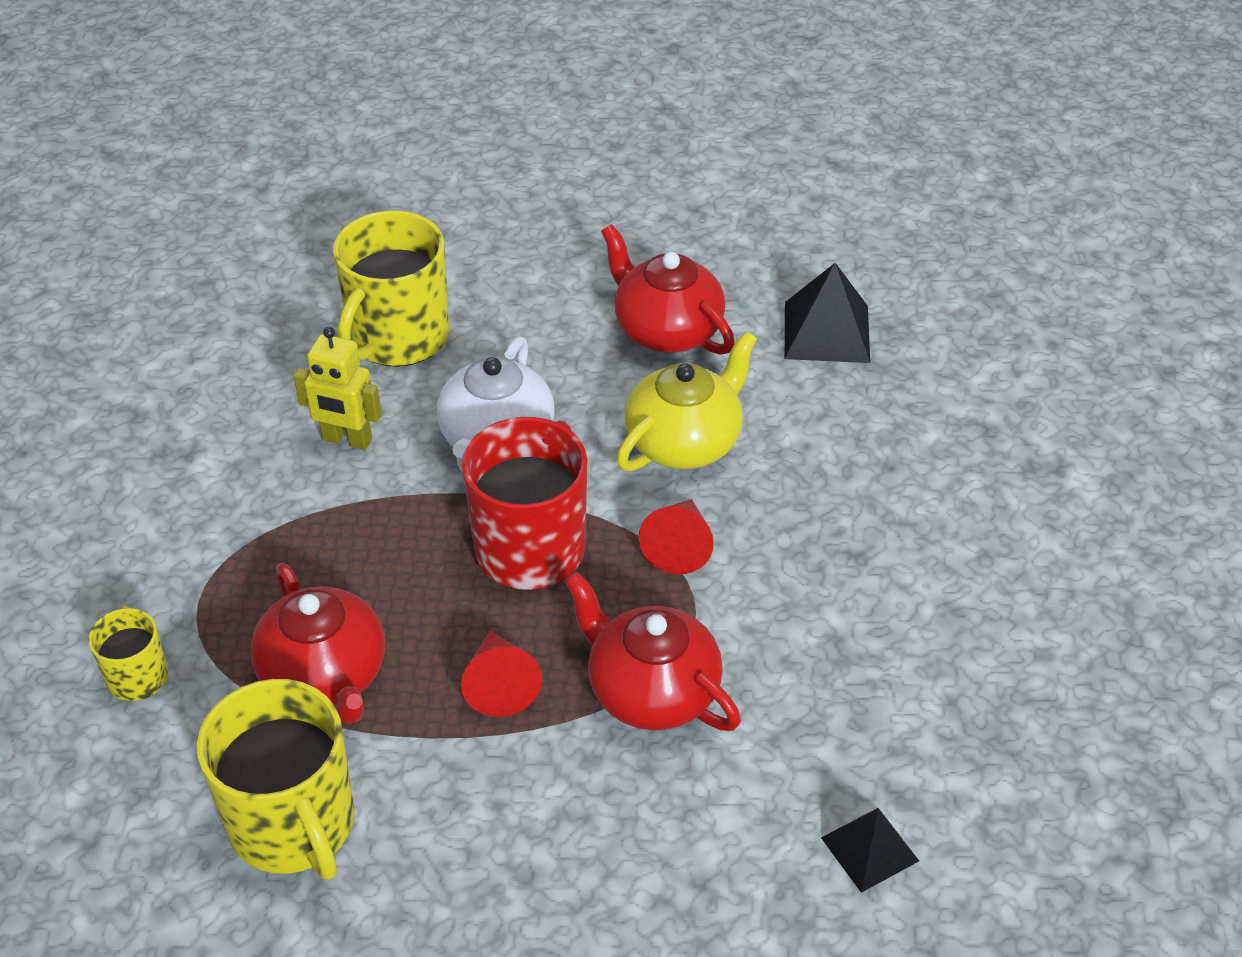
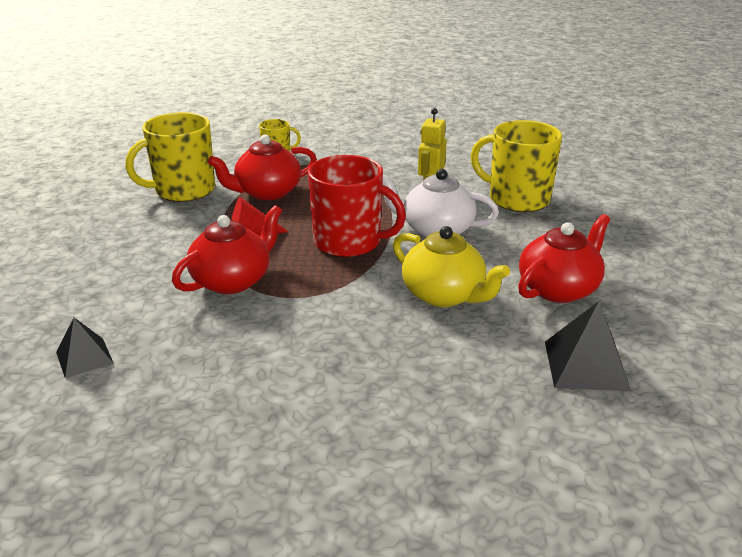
camera: 90 degrees right, 15 degrees down
red cone [639,499,714,574] -> none

